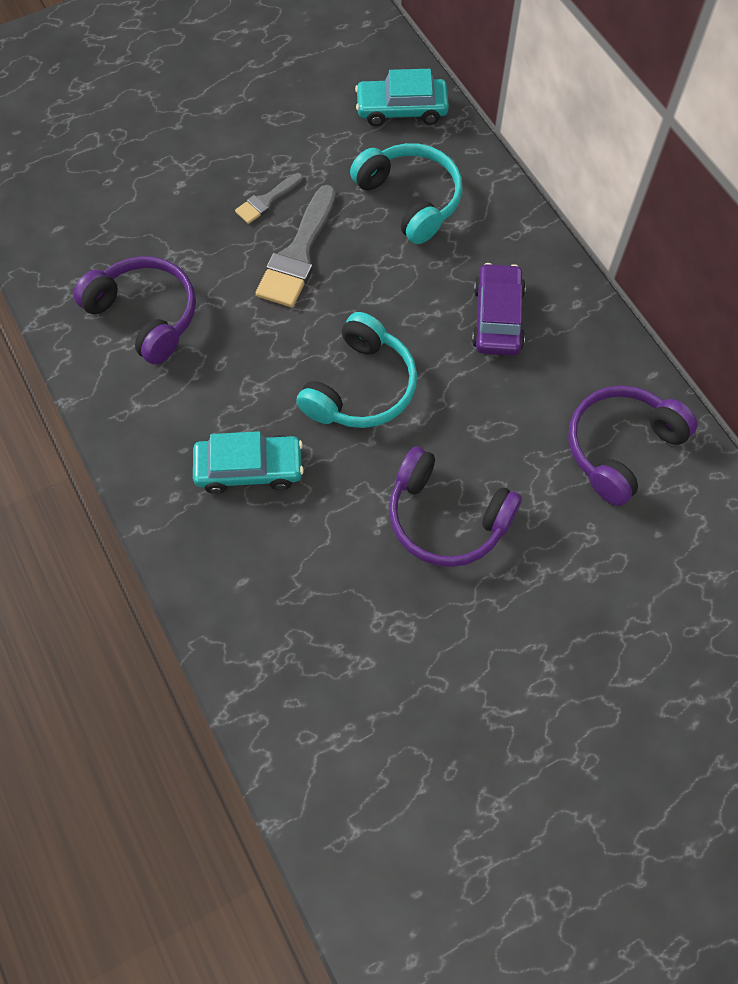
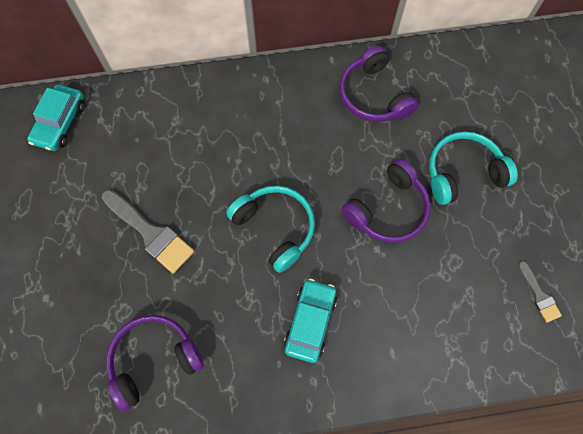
camera: 70 degrees left, 5 degrees up
grey brush [235,173,303,224] -> grey brush moved to [518,261,562,322]
turquoise headphones [350,143,462,244] -> turquoise headphones moved to [429,132,518,205]
purple car [472,263,526,356] -> none

